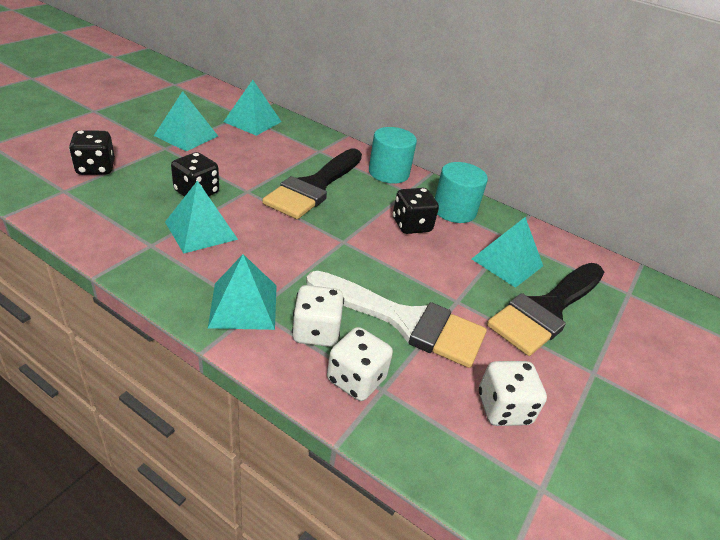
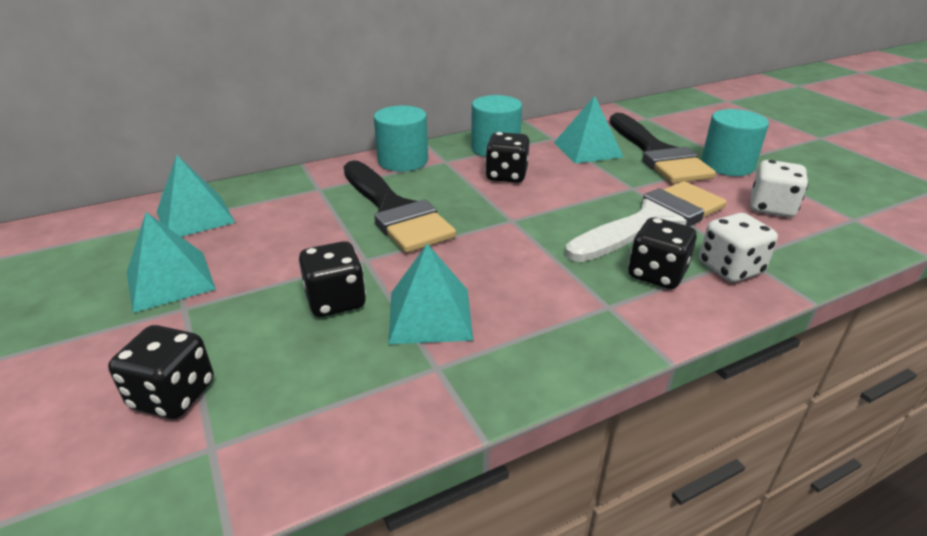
camera: 55 degrees left, 5 degrees down
turquoise pyramid [208,254,277,330] -> none
white dice [292,285,344,347] -> black dice [628,217,697,289]
none -> turquoise cylinder [701,109,769,176]

